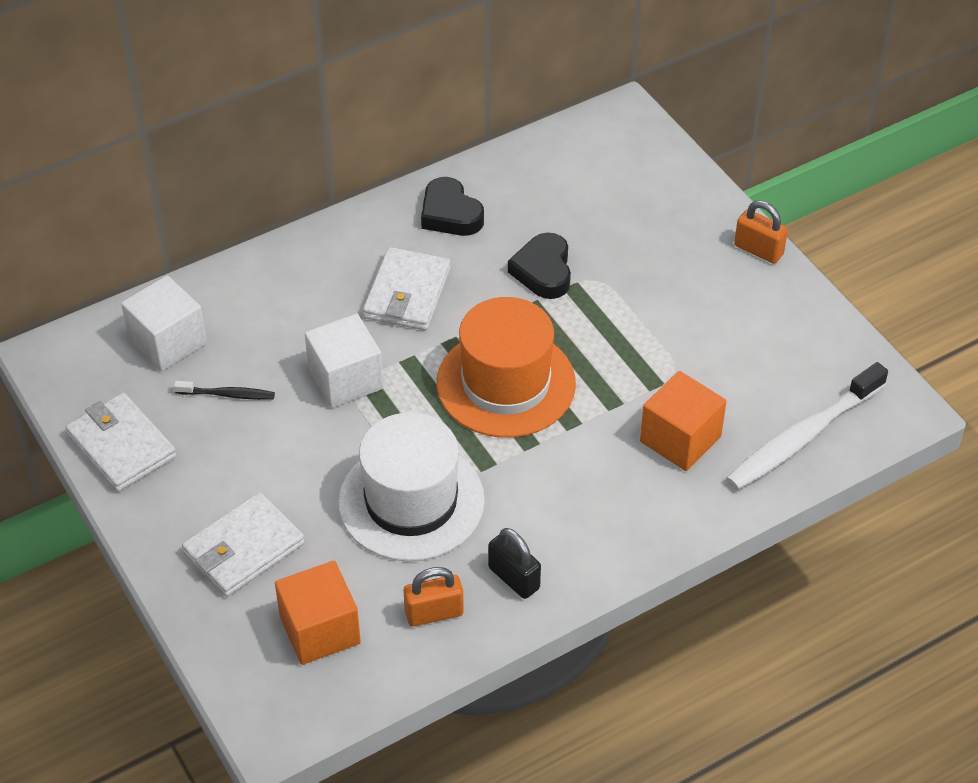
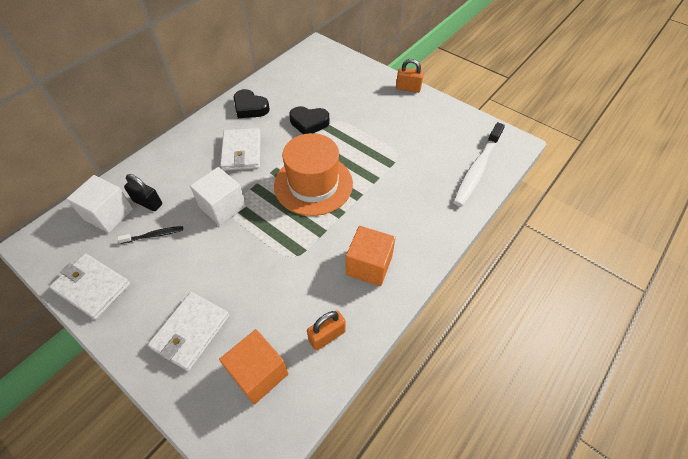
camera: 20 degrees left, 5 degrees up
white hat [338,412,485,561] -> none
black padlock [488,528,541,599] -> black padlock moved to [124,174,162,211]
black heart [508,232,571,299] -> black heart turned 60 degrees counterclockwise [289,106,330,134]
orange cube [640,371,727,471] -> orange cube moved to [346,226,396,286]

